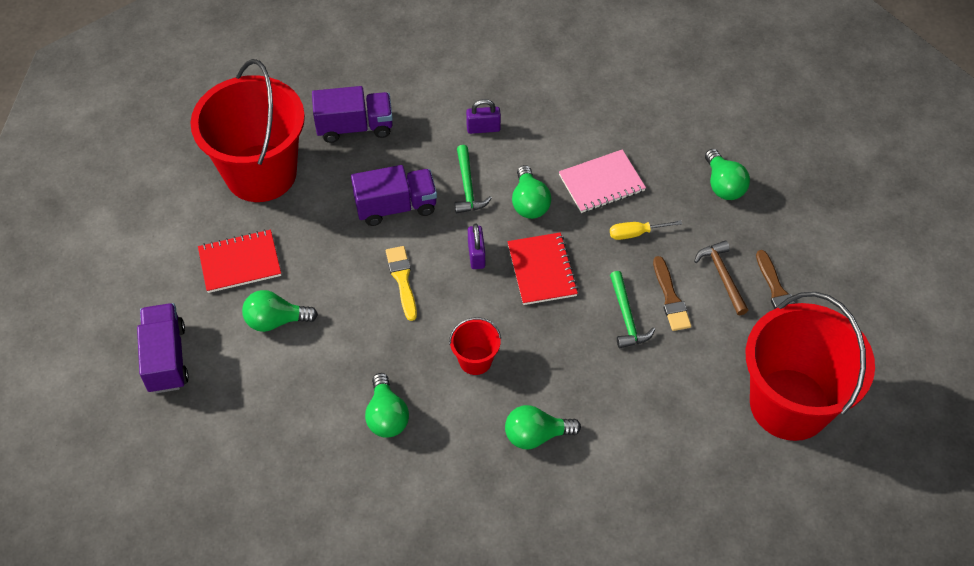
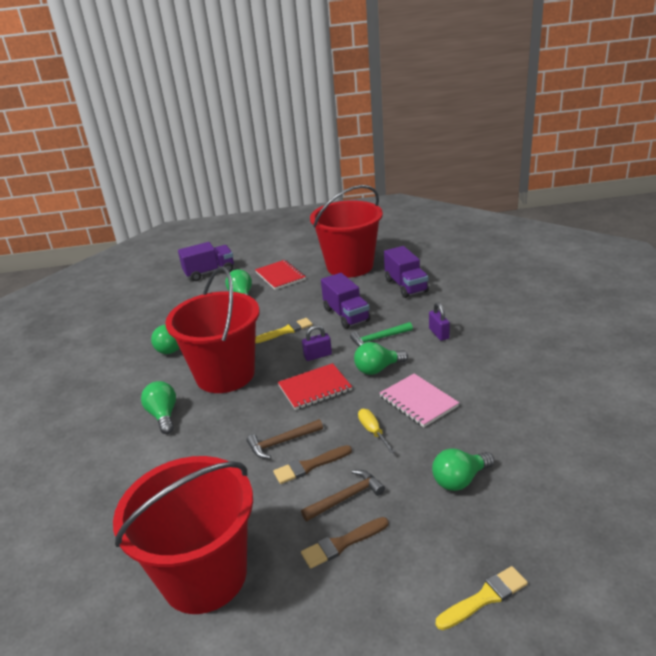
camera: 80 degrees right, 25 degrees down
red bucket [449,317,501,375] -> red bucket [165,267,259,393], size x2.37
green hammer [610,271,655,348] -> brown hammer [246,419,323,459]
none -> yellow brush [436,566,528,630]

